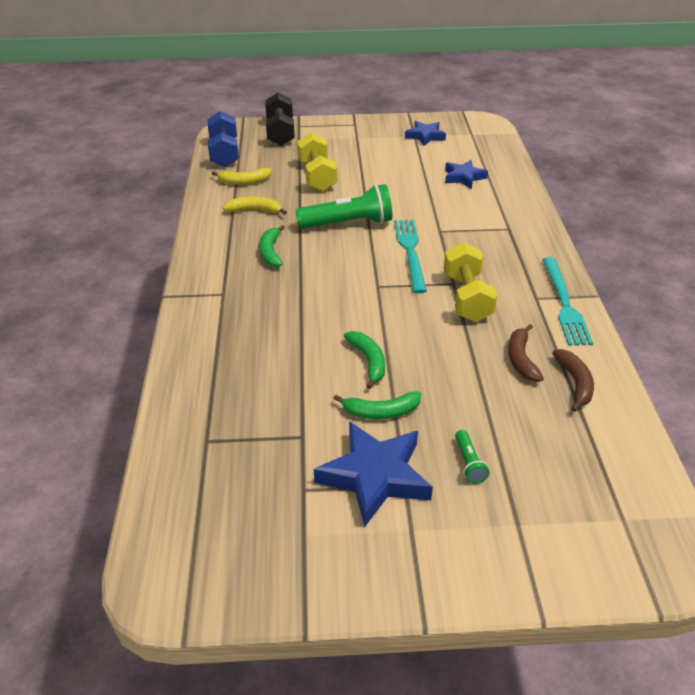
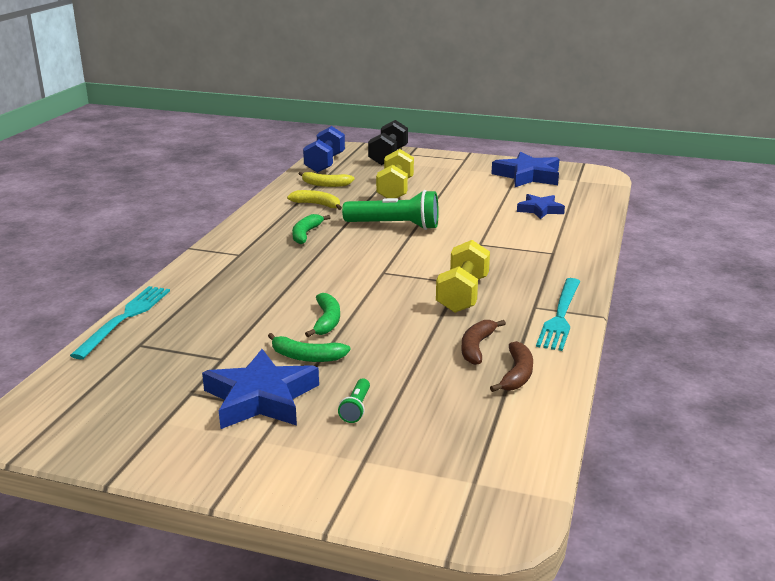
camera: 20 degrees right, 15 degrees down
turquoise fork [394,219,427,293] -> turquoise fork moved to [70,286,170,359]
blue star [405,121,446,146] -> blue star [491,152,559,187], size x1.65

